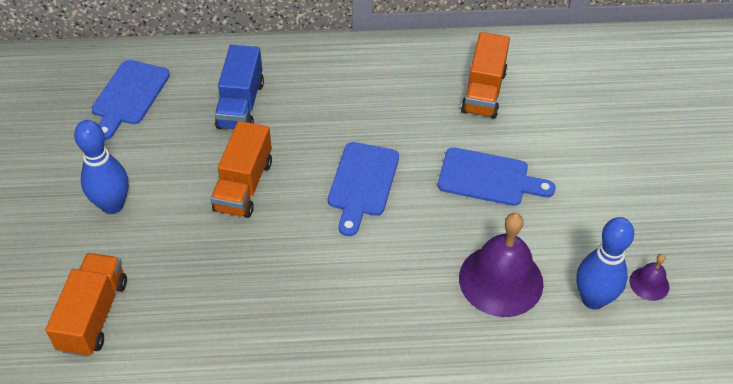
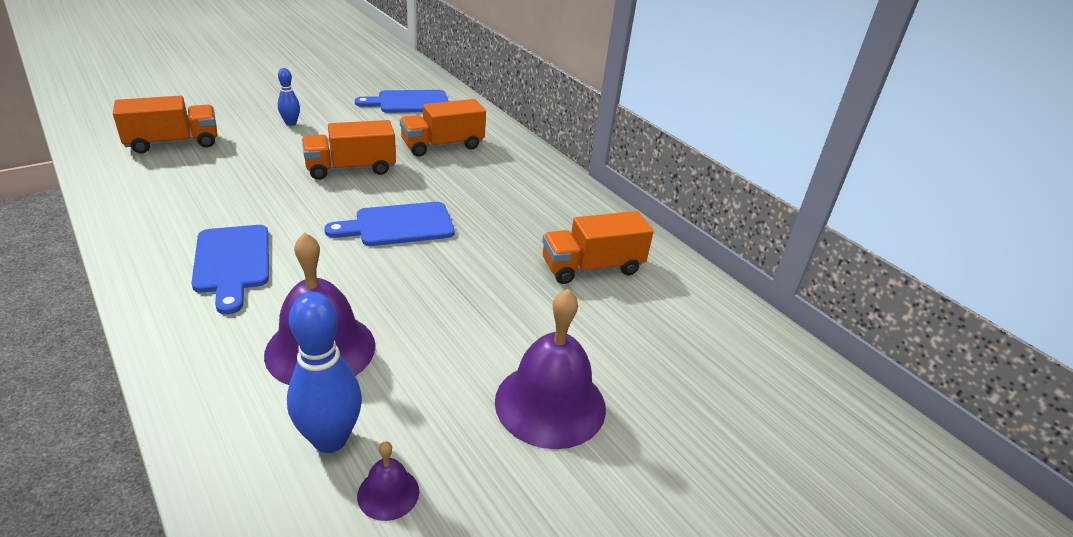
camera: 55 degrees right, 15 degrees down
blue bowling pin [74,120,129,214] -> blue bowling pin [278,68,300,126], size x0.55
blue truck [215,45,264,129] -> orange truck [400,99,486,157]
blue cutting board [438,147,556,206] -> blue cutting board moved to [191,225,269,314]
none -> purple bell [495,289,606,449]

